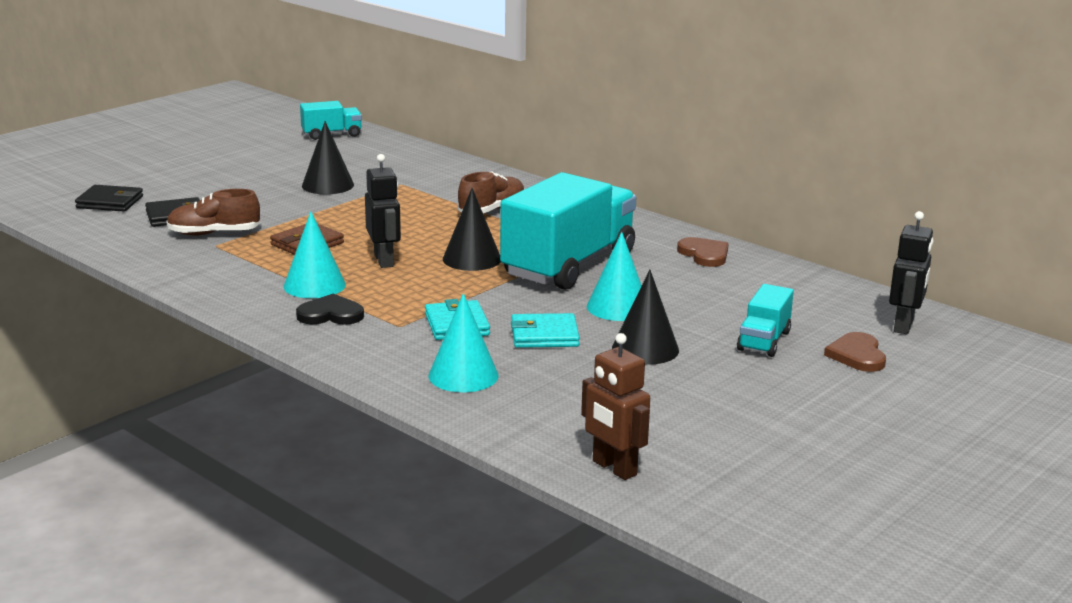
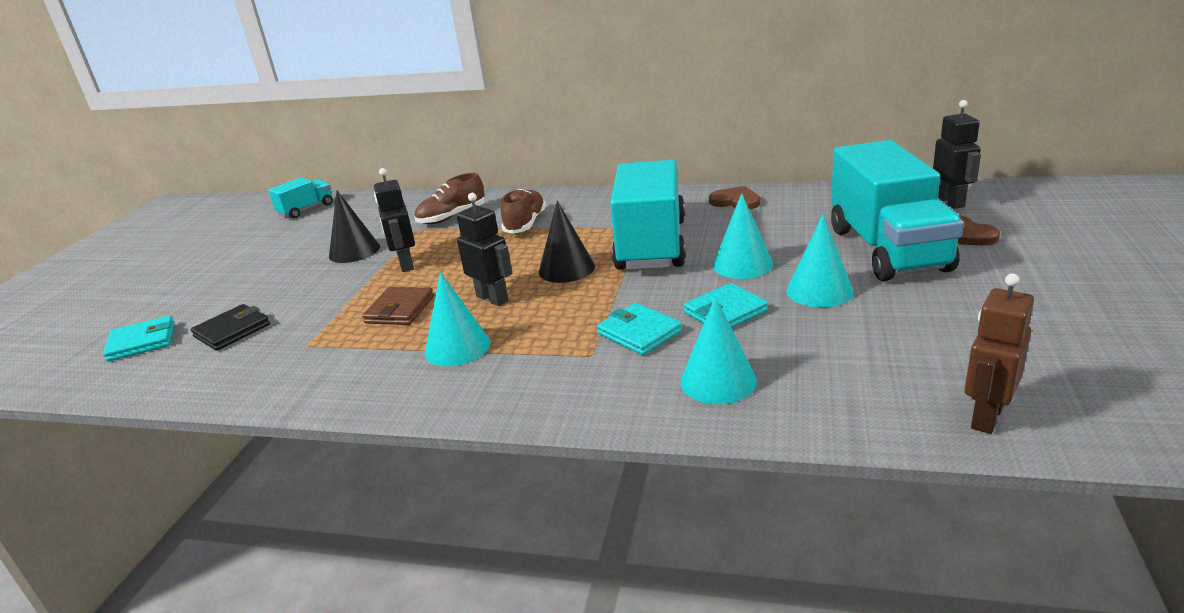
camera: 25 degrees left, 5 degrees up
black wallet [75,185,143,211] -> turquoise wallet [103,315,175,362]
brown shoe [166,189,260,236] -> brown shoe moved to [415,173,485,224]
black heart [296,294,364,325] -> none
brown robot [581,333,650,480] -> brown robot turned 105 degrees clockwise [965,273,1034,434]
black cone [612,270,679,364] -> turquoise cone [787,215,854,307]
turquoise truck [737,284,794,357] -> turquoise truck [831,140,964,281], size x2.14
none -> black robot [374,168,415,272]

